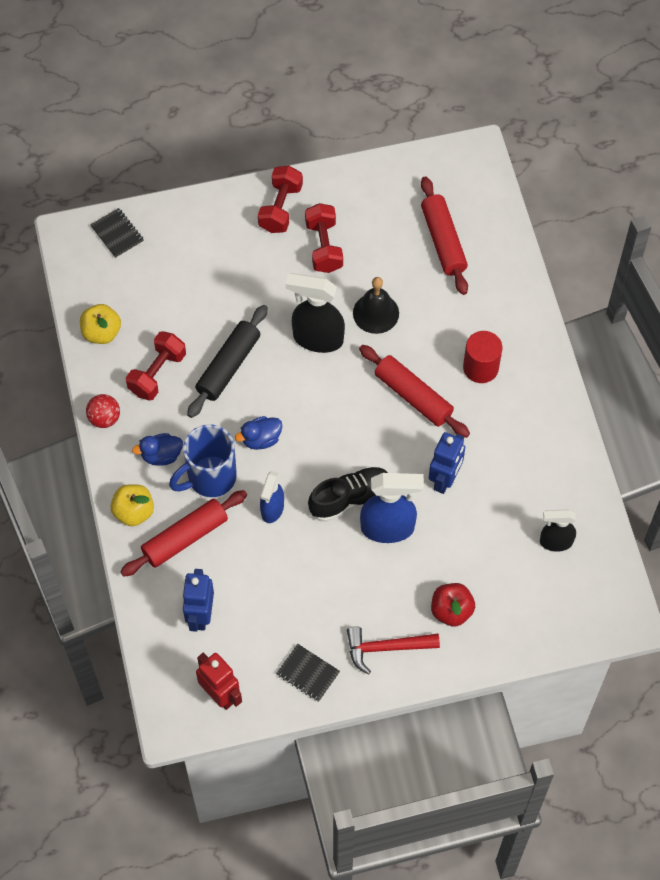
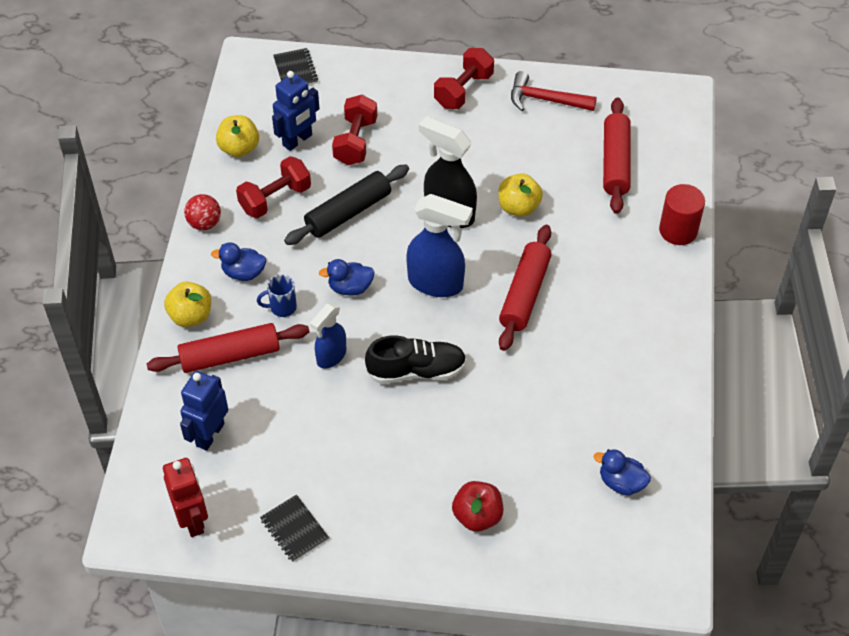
camera: 20 degrees right, 10 degrees down
blue mug [169,424,237,497] -> blue mug [257,274,297,317], size x0.50
red dumbbell [305,203,343,273] -> red dumbbell moved to [332,95,377,165]
red hammer [347,626,440,675] -> red hammer moved to [511,71,597,111]
black bell [353,277,399,334] -> yellow apple [498,173,543,217]
red rolling pin [359,345,470,438] -> red rolling pin turned 45 degrees clockwise [499,225,552,351]
blue spray bottle [360,473,424,543] -> blue spray bottle moved to [406,194,473,297]
blue robot [429,432,465,494] -> blue robot moved to [272,71,320,151]
red cylinder [463,331,502,383] -> red cylinder moved to [659,184,705,245]
black spray bottle [540,509,576,552] -> blue duck [594,449,651,496]

